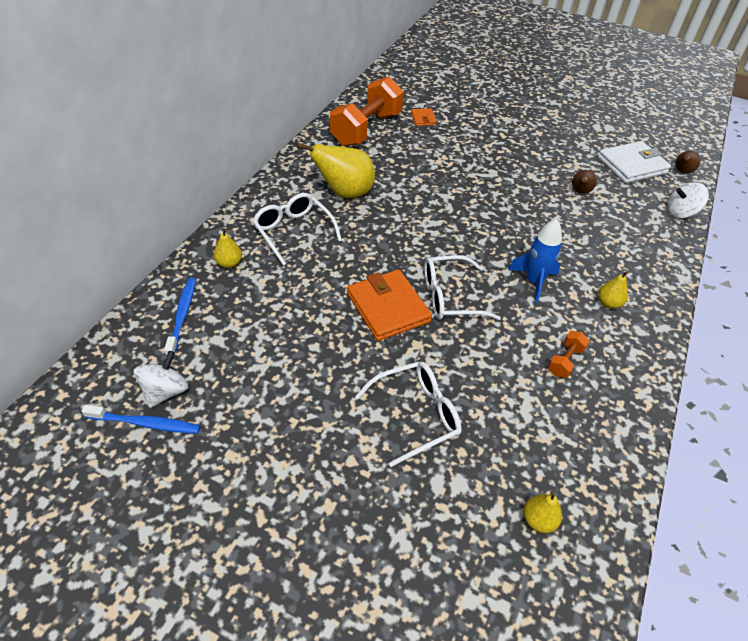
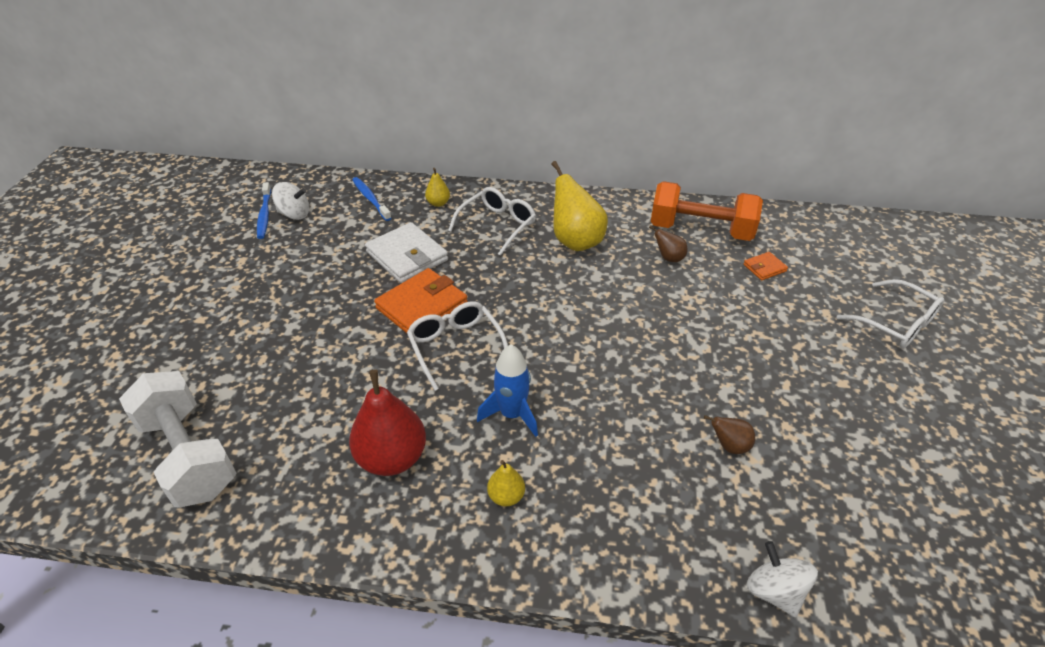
camera: 75 degrees right, 5 degrees down
blue toothbrush [164,278,196,356] -> blue toothbrush turned 105 degrees counterclockwise [352,177,392,221]
white glasses [355,362,462,467] -> white glasses moved to [837,279,944,348]
yellow pear [523,491,562,533] -> white dumbbell [119,371,236,507]
orange dumbbell [548,331,590,378] -> red pear [349,370,426,476]
white wallet [598,141,671,183] -> white wallet moved to [365,222,448,283]
brown pear [675,151,701,174] -> brown pear moved to [649,225,687,262]

